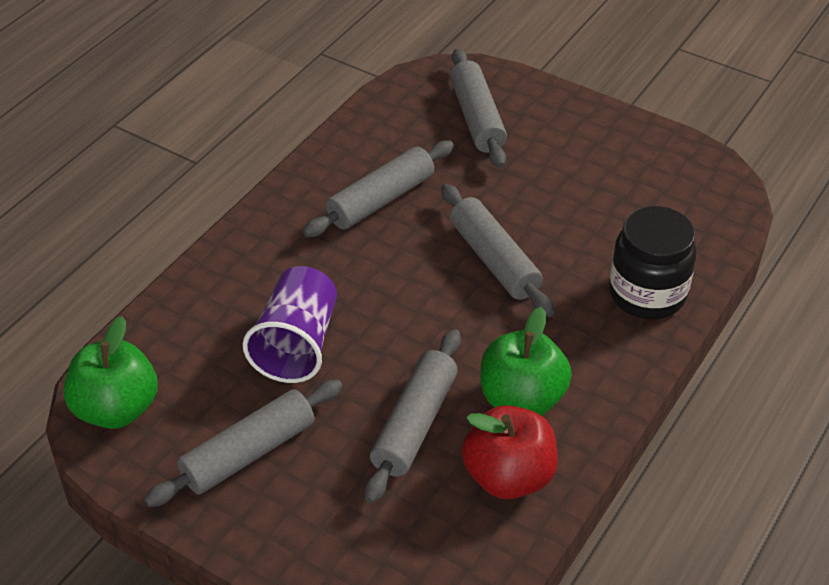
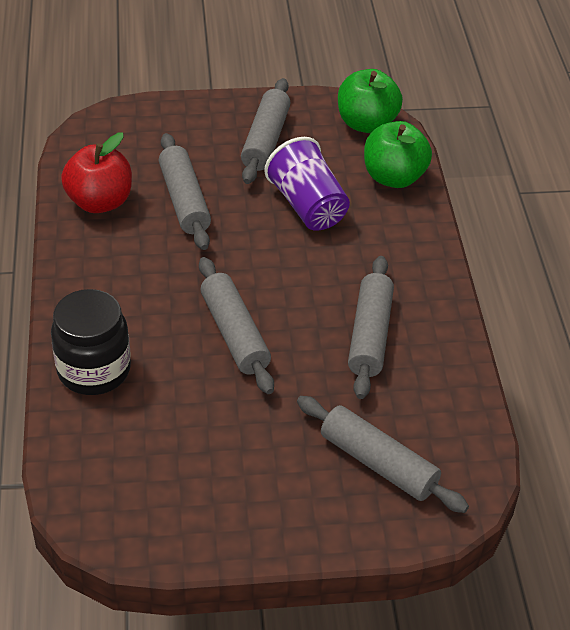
camera: 140 degrees right, 0 degrees up
grey rolling pin [441,184,554,317] -> grey rolling pin turned 45 degrees clockwise [199,257,274,394]
green apple [481,307,572,416] -> green apple moved to [364,121,432,188]

